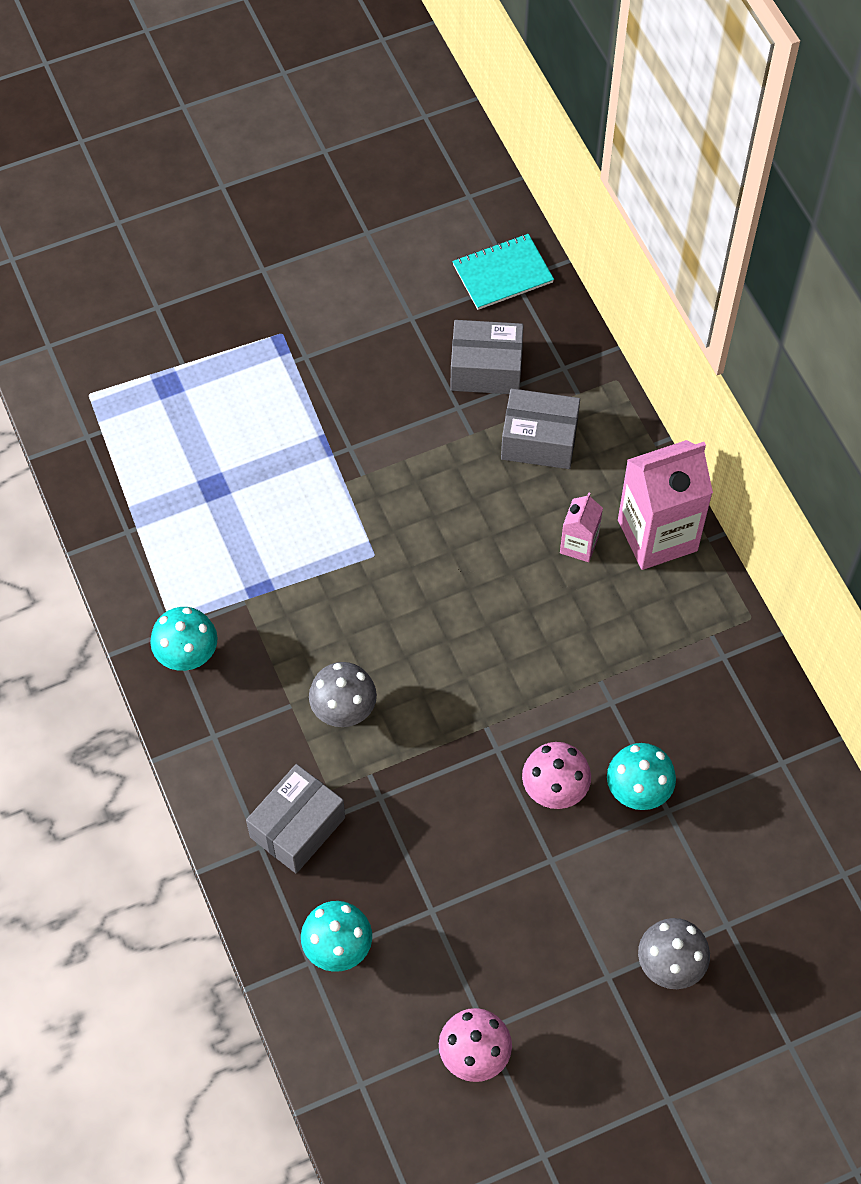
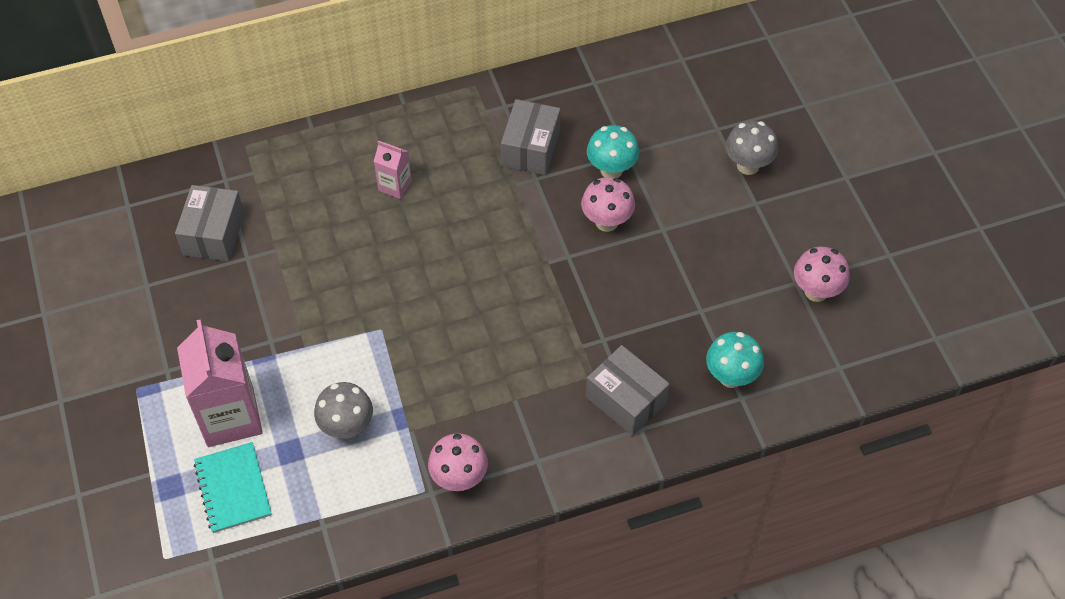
camera: 85 degrees left, 5 degrees down
turquoise mushroom [150,607,218,671] -> pink mushroom [428,433,488,491]
grey mushroom [309,662,377,727] -> grey mushroom moved to [314,382,373,439]
turquoise notebook [452,234,554,310] -> turquoise notebook moved to [194,442,272,533]
grey box [501,388,580,469] -> grey box moved to [501,99,561,175]
pink carton [618,440,713,570] -> pink carton moved to [177,320,263,447]

